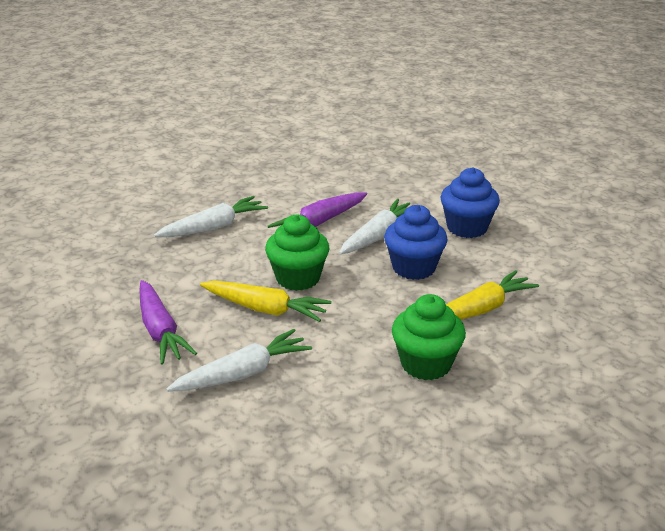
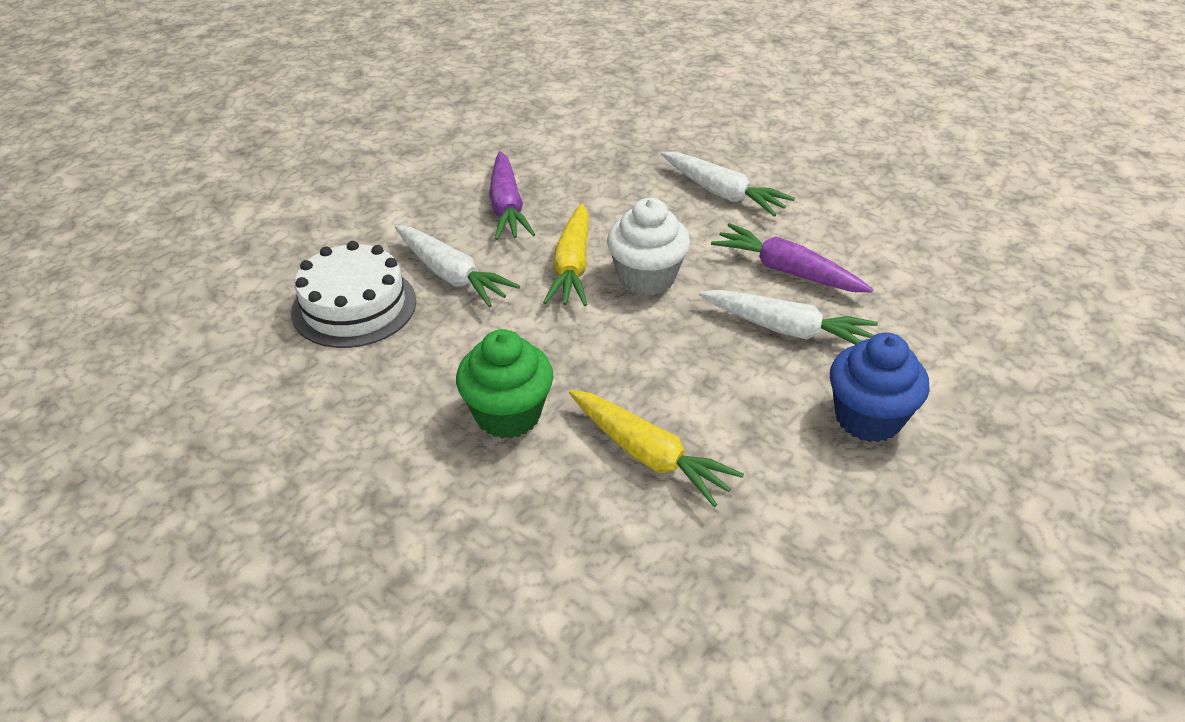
camera: 75 degrees right, 10 degrees up
purple carrot [139,280,197,364] -> purple carrot turned 60 degrees counterclockwise [489,151,535,240]
green cupcake [265,215,329,291] -> white cupcake [607,198,690,296]
blue cupcake [384,205,448,280] -> none
none -> white cake [291,241,416,348]

